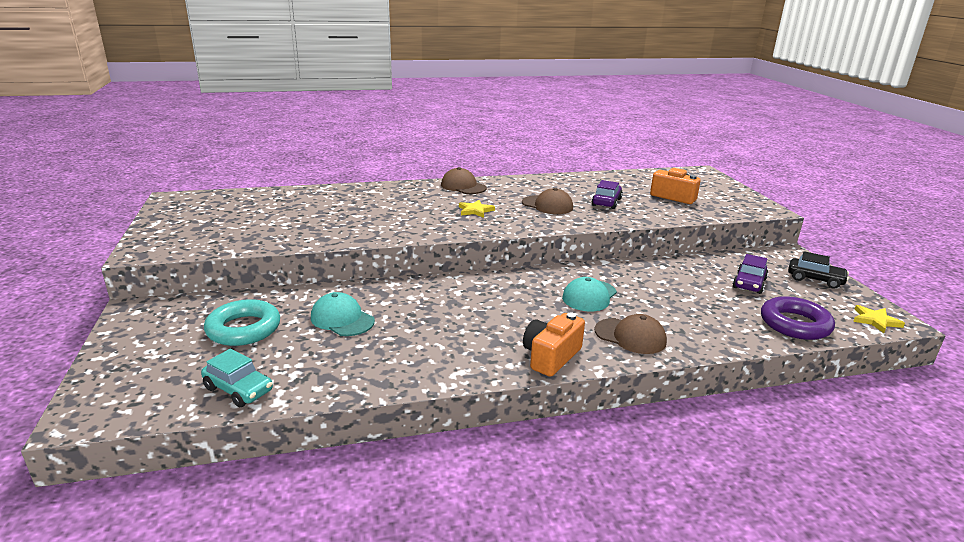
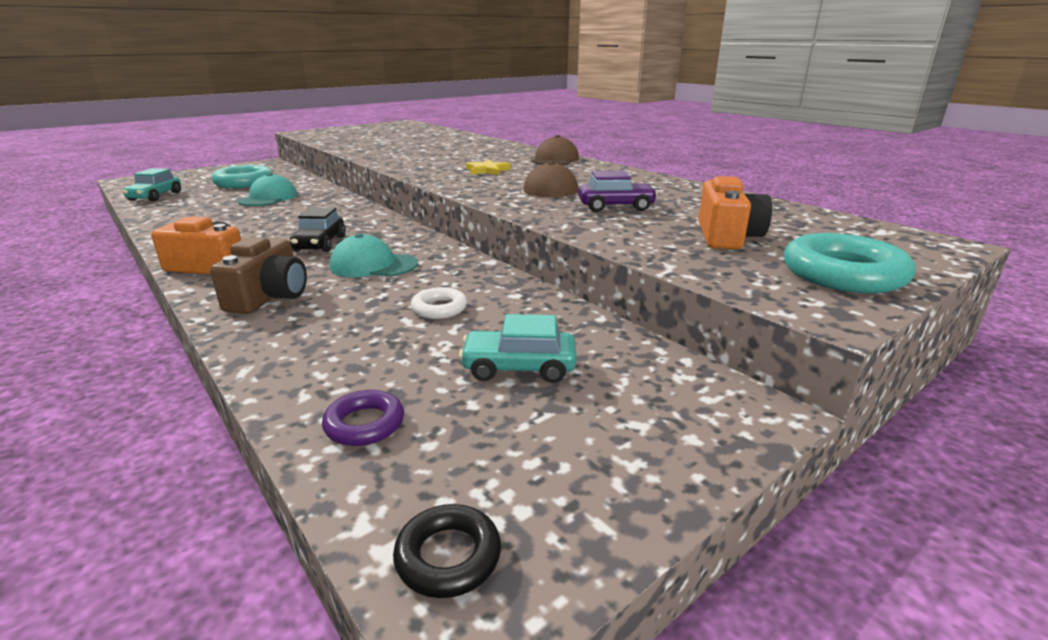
camera: 65 degrees right, 0 degrees up
brown cap [595,314,667,354] -> brown camera [210,237,307,314]
purple car [733,254,768,294] -> turquoise car [459,314,576,383]
purple ring [761,296,835,340] -> purple ring [322,390,404,446], size x0.54
black car [788,251,849,289] -> black car moved to [290,207,346,252]
yellow star [853,305,905,333] -> black ring [393,504,501,598]
none -> white ring [411,287,467,319]
none -> turquoise ring [784,233,915,293]

